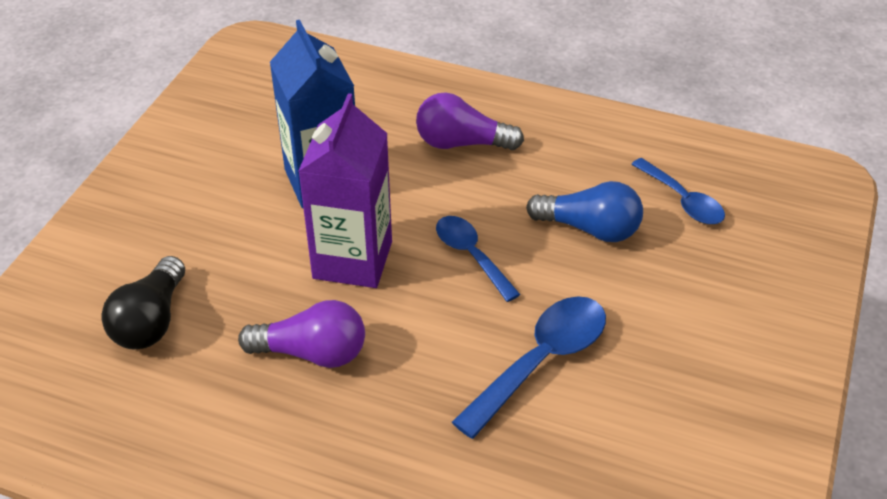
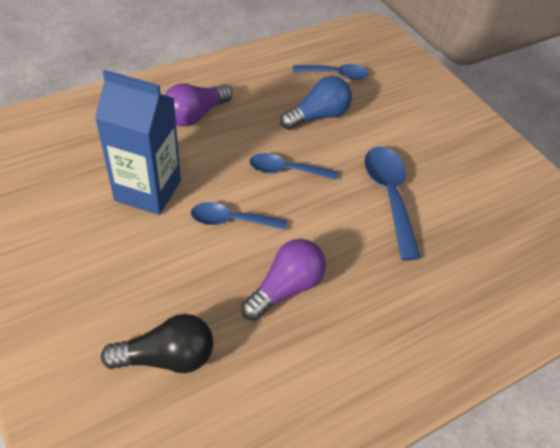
camera: 55 degrees left, 5 degrees up
black light bulb [101,256,185,349] -> black light bulb turned 60 degrees counterclockwise [101,314,213,373]
purple carton [298,93,392,288] -> blue spoon [191,202,287,230]

